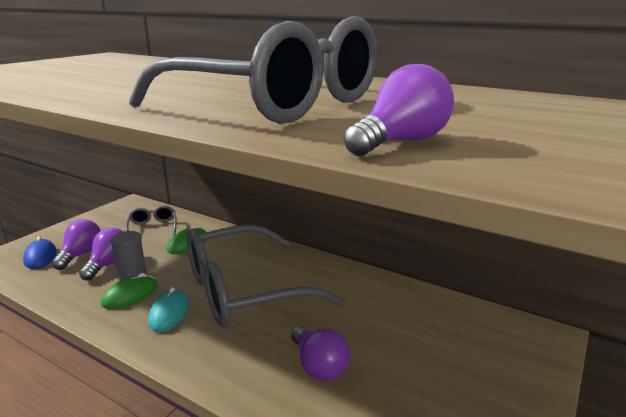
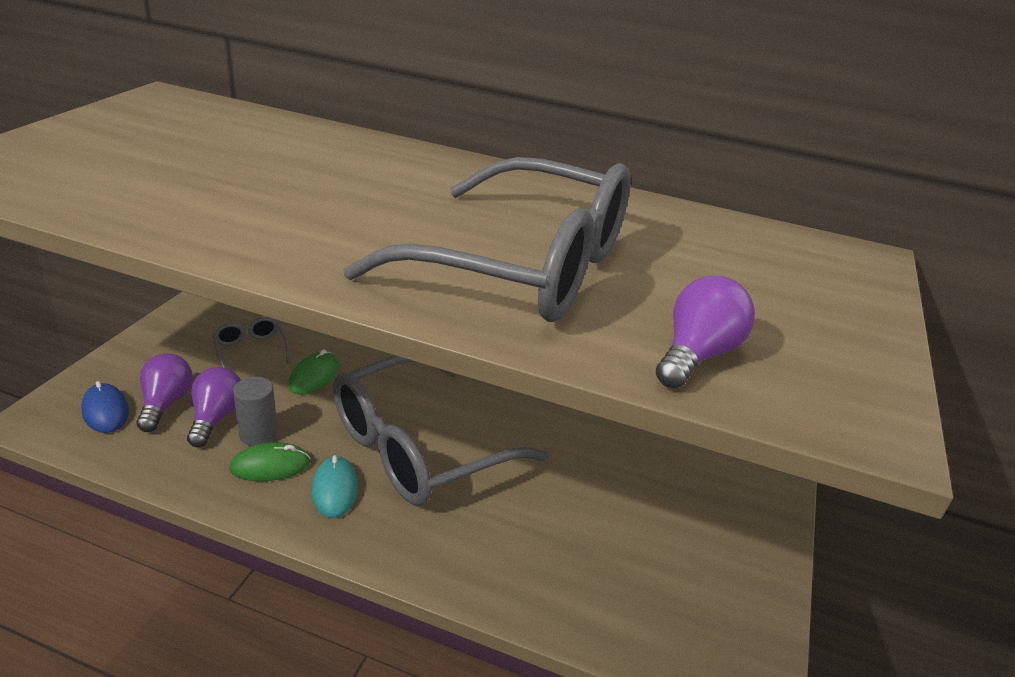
camera: 15 degrees left, 10 degrees up
green mouse [101,273,158,309] -> green mouse turned 45 degrees clockwise [229,442,311,481]
purple light bulb [291,326,350,381] -> none

